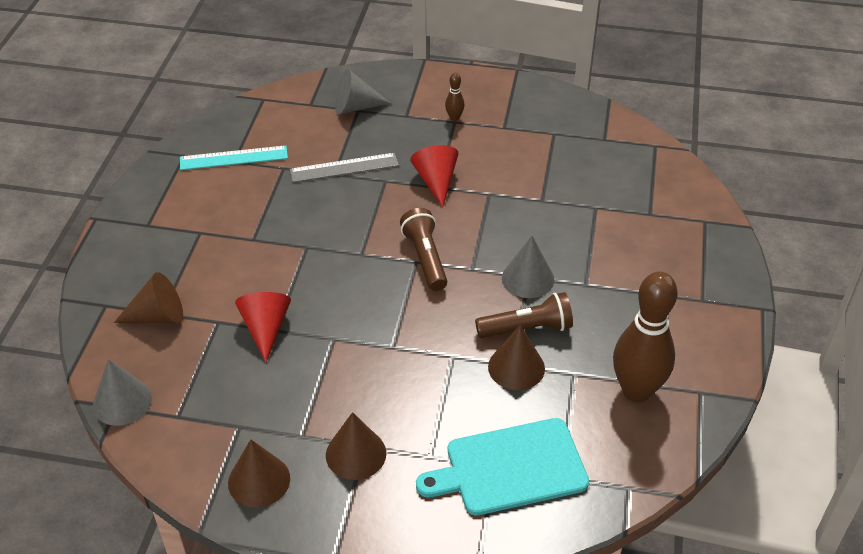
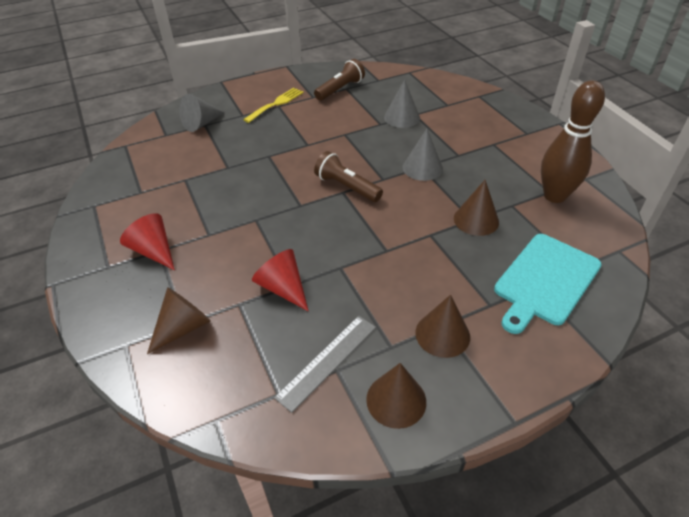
camera: 35 degrees left, 0 degrees up
grey cone [93,359,152,426] -> grey cone moved to [384,79,420,128]
turquoise ruler [180,146,288,170] -> none
grey ruler [290,153,399,183] -> grey ruler moved to [274,316,376,413]
red cone [410,145,459,207] -> red cone moved to [120,213,175,270]
brown bowling pin [445,73,465,121] -> yellow fork [243,88,304,123]
brown flashlight [475,292,573,338] -> brown flashlight moved to [314,59,365,101]

